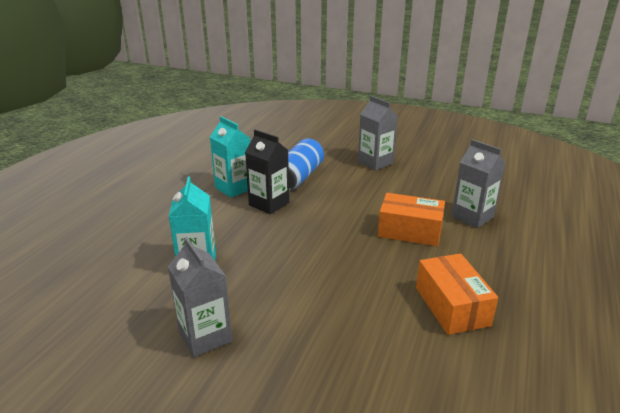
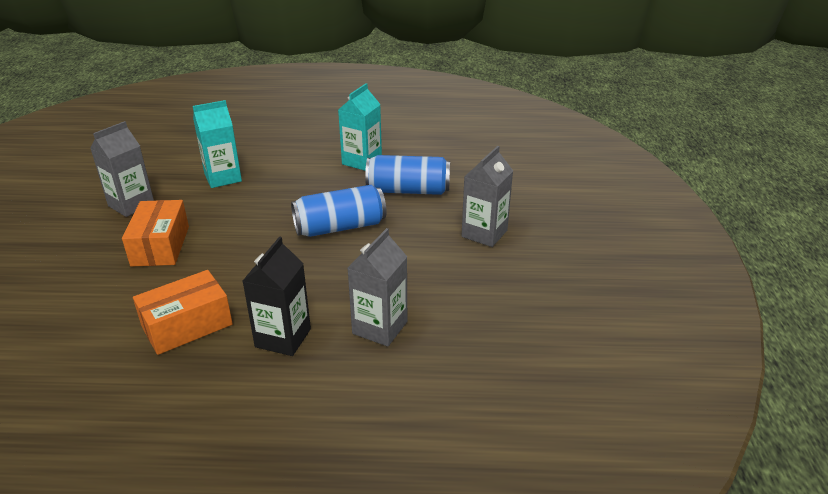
camera: 70 degrees right, 5 degrees up
black carton [245,130,289,214] -> black carton moved to [243,236,311,356]
orange box [378,193,445,246] -> orange box moved to [122,200,189,267]
none -> blue can [291,185,387,237]

